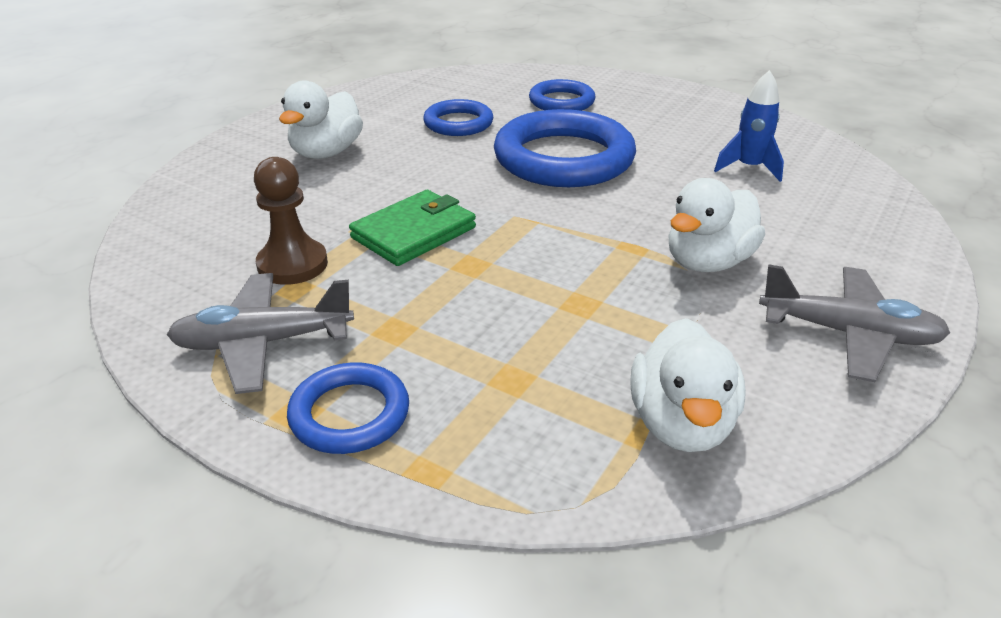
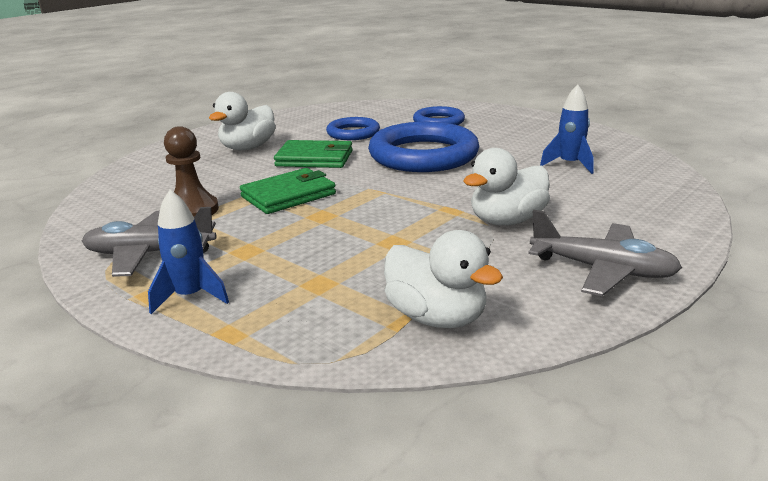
camera: 10 degrees right, 10 degrees down
blue ring [287,362,409,454] -> blue rocket [148,190,229,314]
white duck [630,318,746,452] -> white duck turned 60 degrees counterclockwise [384,230,503,328]
none -> green wallet [274,140,353,168]

